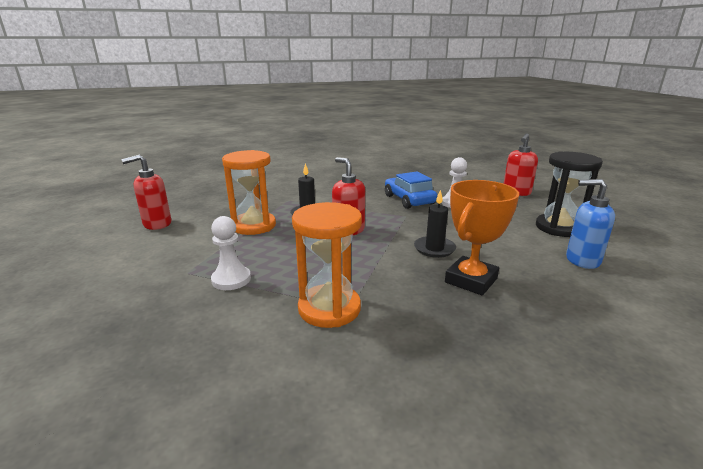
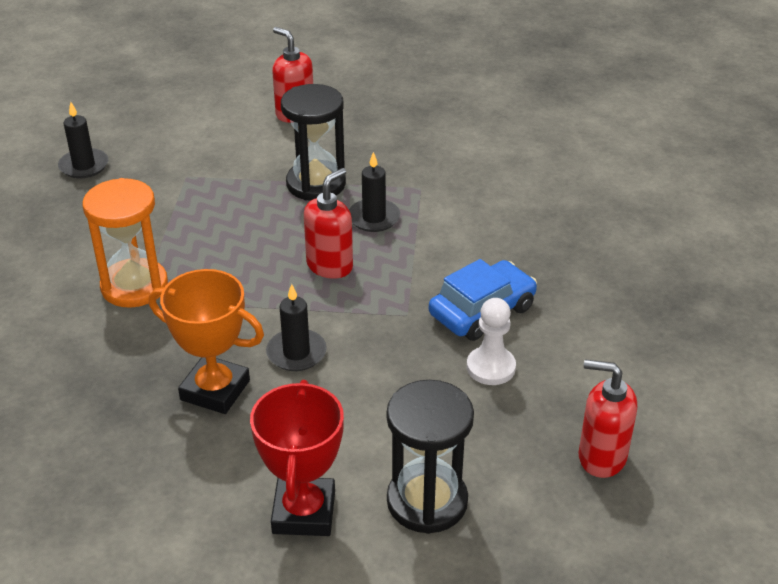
camera: 75 degrees right, 15 degrees up
white pawn [211,216,251,290] -> none
orange hourglass [222,150,276,235] -> black hourglass [281,84,346,201]
blue soap dispenser [566,179,615,269] -> red trophy [250,380,344,536]
none -> black candle [58,102,108,178]

